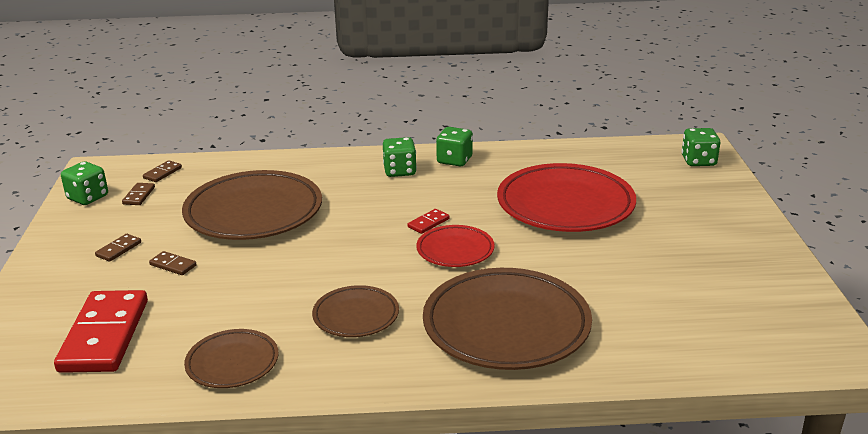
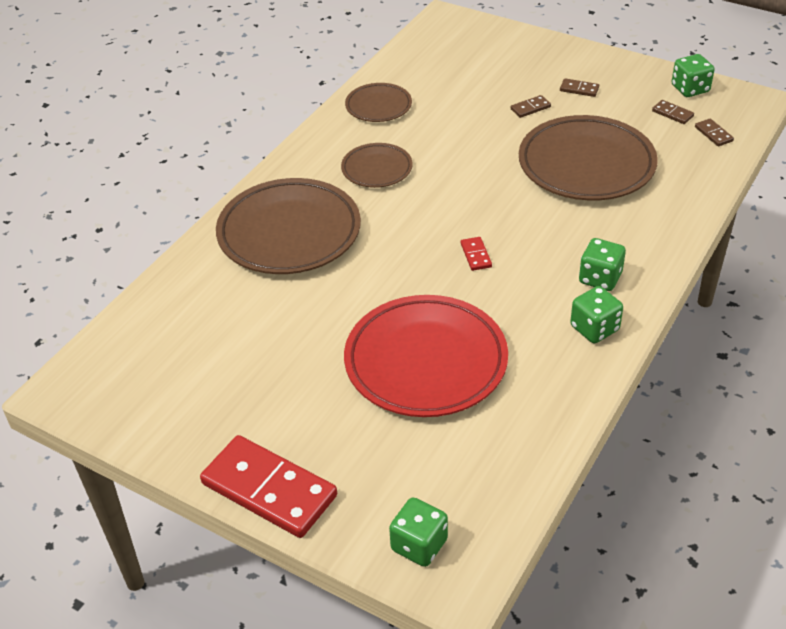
camera: 125 degrees right, 15 degrees up
red domino [54,290,148,373] -> red domino moved to [200,435,337,538]
brown domino [95,234,141,262] -> brown domino turned 45 degrees counterclockwise [560,78,599,97]
red plate [416,225,495,267] -> none

